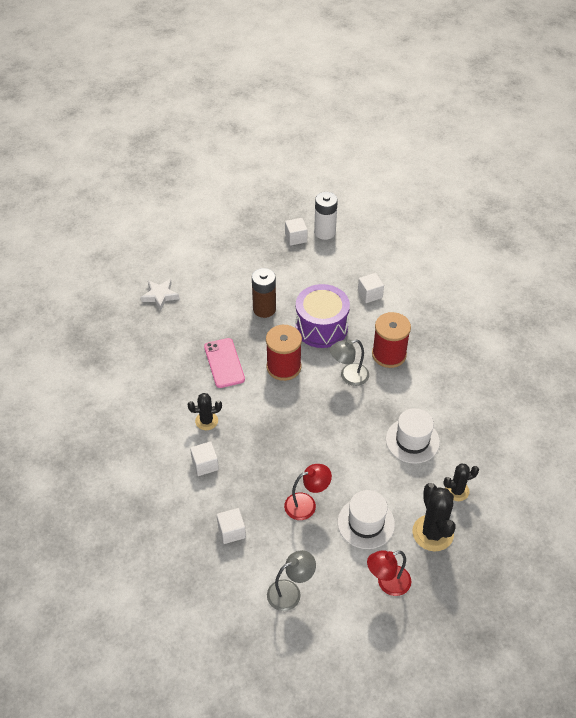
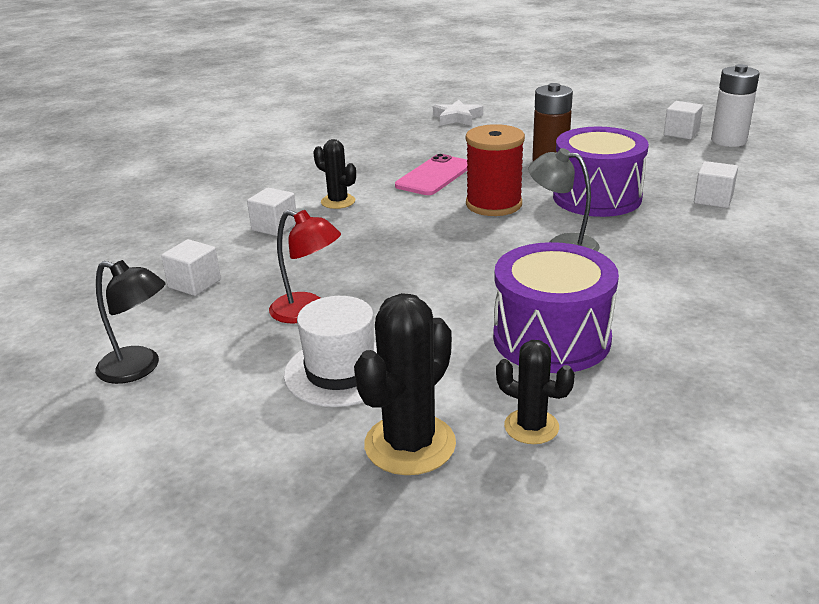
camera: 50 degrees right, 20 degrees down
grey lamp [267,550,316,611] -> black lamp [95,260,166,384]
red lamp [367,550,411,596] -> none
red spool [372,312,411,368] -> none
white hat [386,408,440,464] -> purple drum [493,242,619,373]

